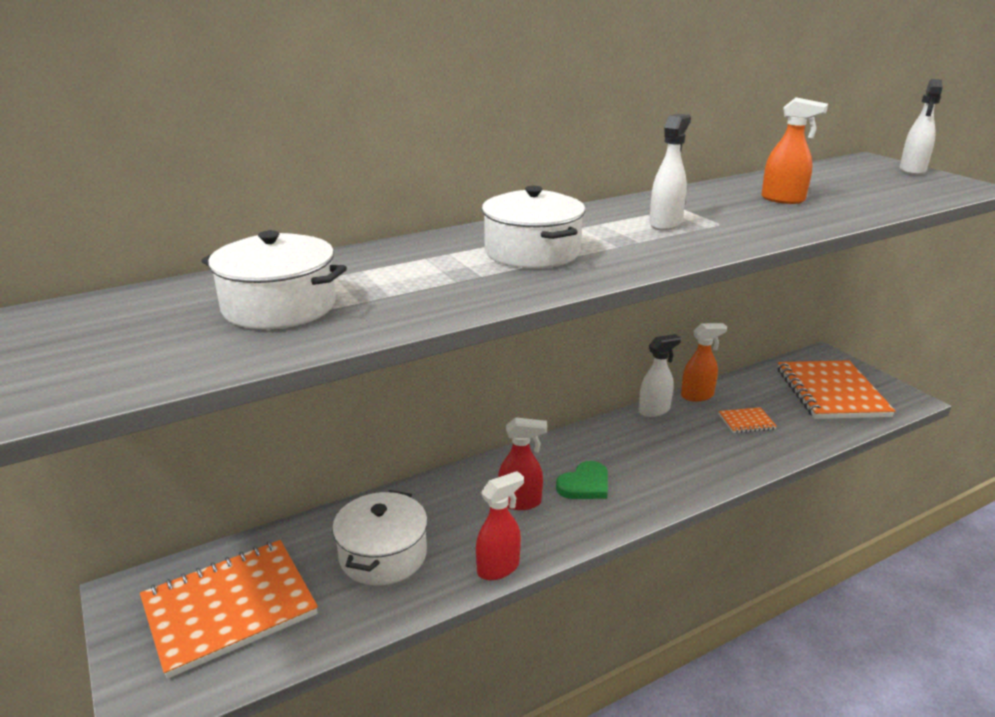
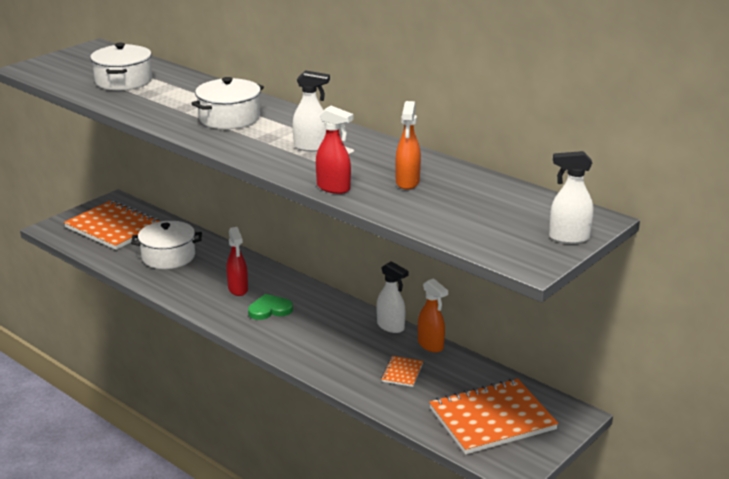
camera: 70 degrees right, 0 degrees up
red spray bottle [476,471,524,580] -> red spray bottle moved to [316,106,353,194]
green heart [556,461,608,499] -> green heart turned 135 degrees clockwise [248,294,293,320]
orange notebook [719,407,777,433] -> orange notebook turned 45 degrees clockwise [381,356,423,387]

